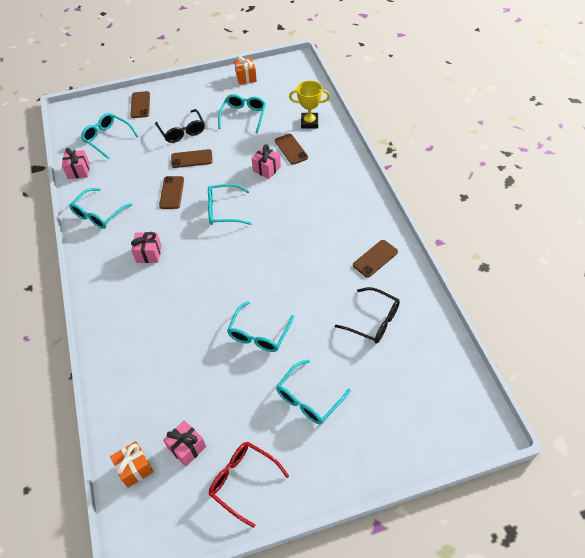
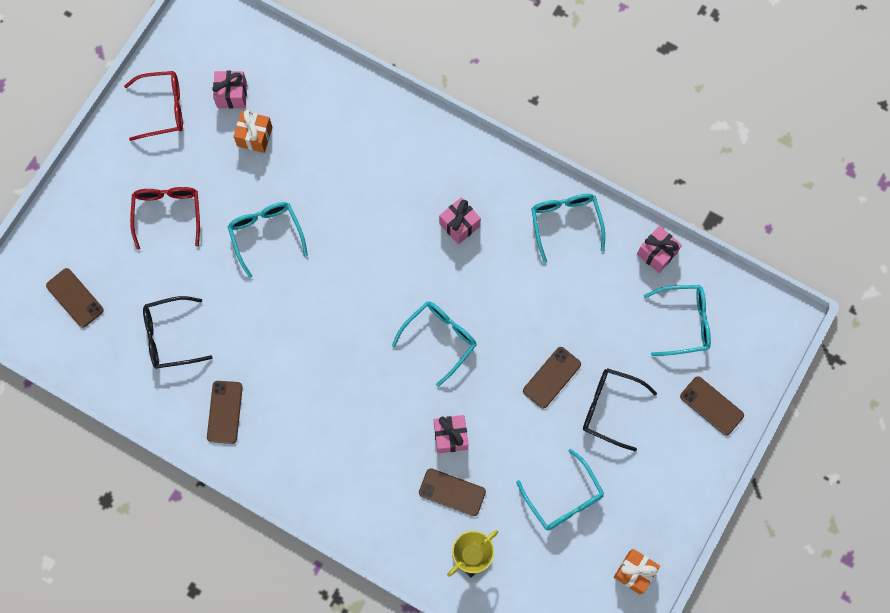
camera: 135 degrees right, 20 degrees up
orange gift [110,441,153,488] -> orange gift moved to [233,110,273,153]
brown phone [159,176,184,209] -> brown phone moved to [46,268,104,328]
turquoise glasses [276,359,351,424] -> red glasses [130,187,200,250]

